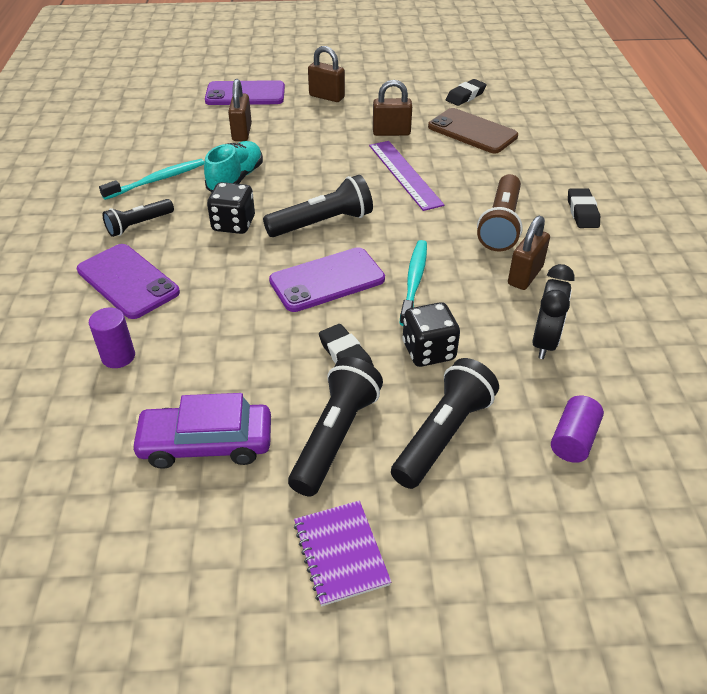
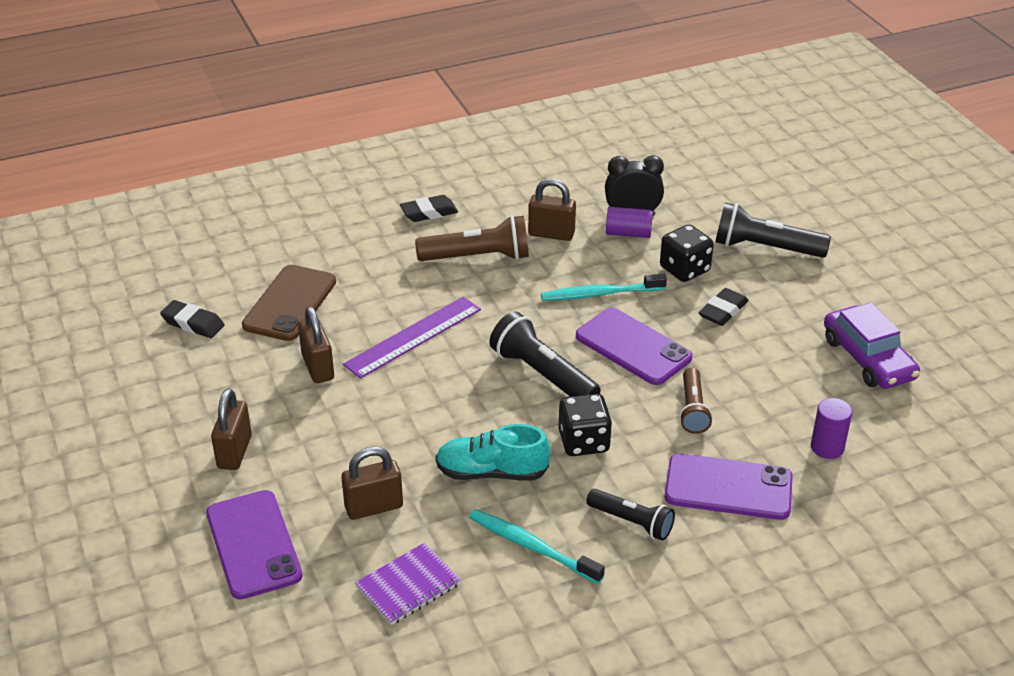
camera: 110 degrees left, 5 degrees down
purple phone [77,244,180,319] -> purple phone turned 75 degrees clockwise [665,453,793,520]
black flashlight [288,357,383,496] -> none
purple notebook [294,500,391,606] -> purple notebook moved to [355,543,461,625]
purple cylinder [551,395,604,463] -> purple cylinder moved to [606,207,653,238]
none -> brown flashlight [679,368,713,434]

